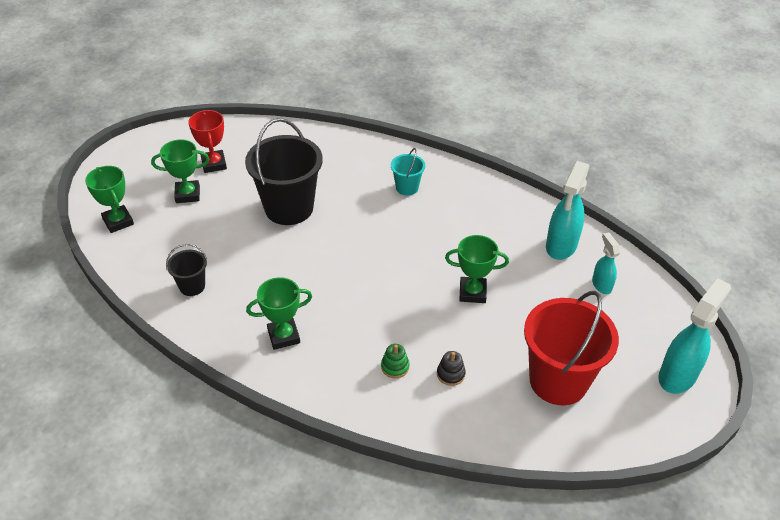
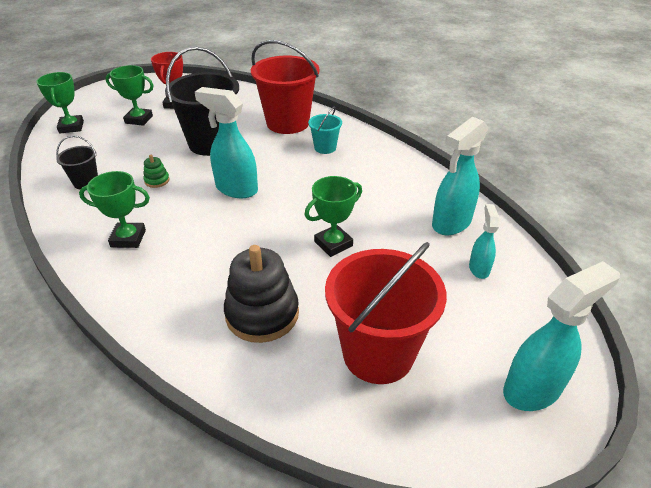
camera: 20 degrees right, 5 degrees down
green stacking toy [381,344,410,378] -> green stacking toy moved to [143,155,169,188]
black stacking toy [437,351,466,386] -> black stacking toy [224,245,299,343], size x2.25
green trophy [445,235,509,303] -> green trophy turned 60 degrees counterclockwise [305,176,362,257]
none -> turquoise spray bottle [195,87,258,199]
none -> red bucket [251,40,319,134]

